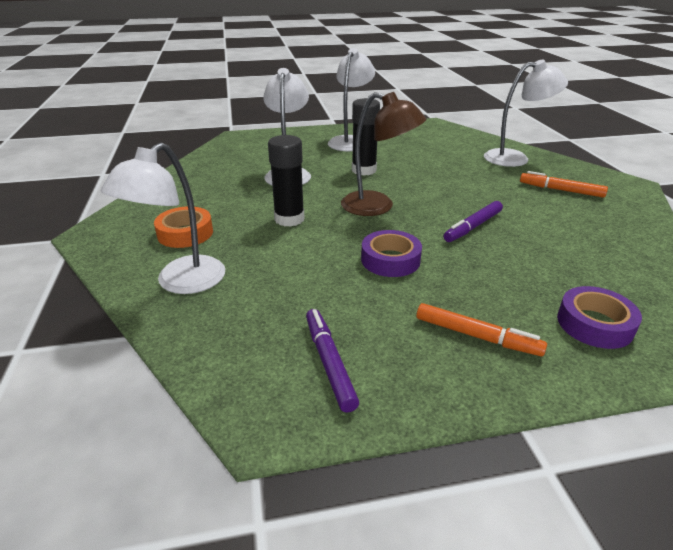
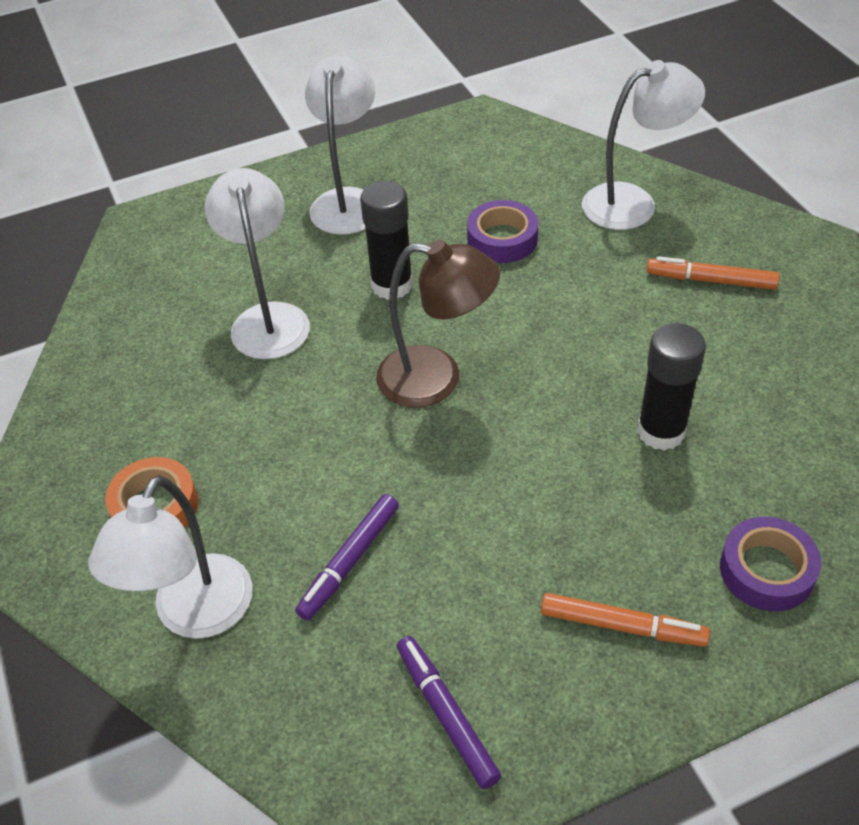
camera: 10 degrees left, 15 degrees up
black glue stick [268,135,305,227] -> black glue stick moved to [637,323,706,451]
purple tape [361,230,422,277] -> purple tape moved to [467,200,538,263]
purple marker [443,201,503,242] -> purple marker moved to [295,494,399,621]

